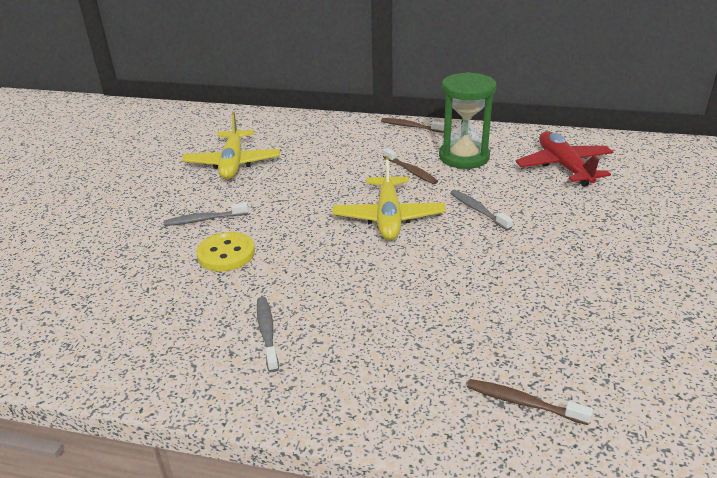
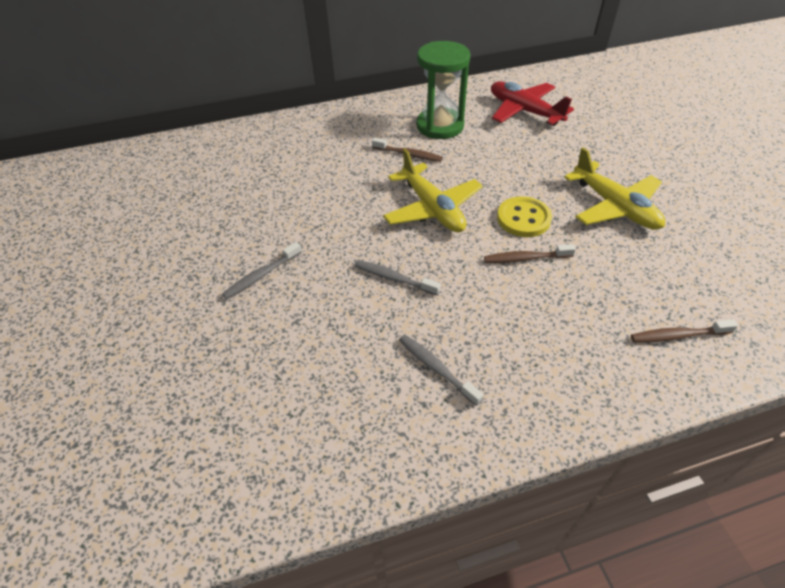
camera: 30 degrees left, 15 degrees up
yellow plane [182,112,280,179] -> yellow plane moved to [564,147,665,230]
yellow button [196,232,255,271] -> yellow button moved to [497,196,552,237]
brown toothbrush [381,118,444,133] -> brown toothbrush moved to [484,244,576,263]
grey toothbrush [450,190,513,230] -> grey toothbrush moved to [354,260,441,296]

